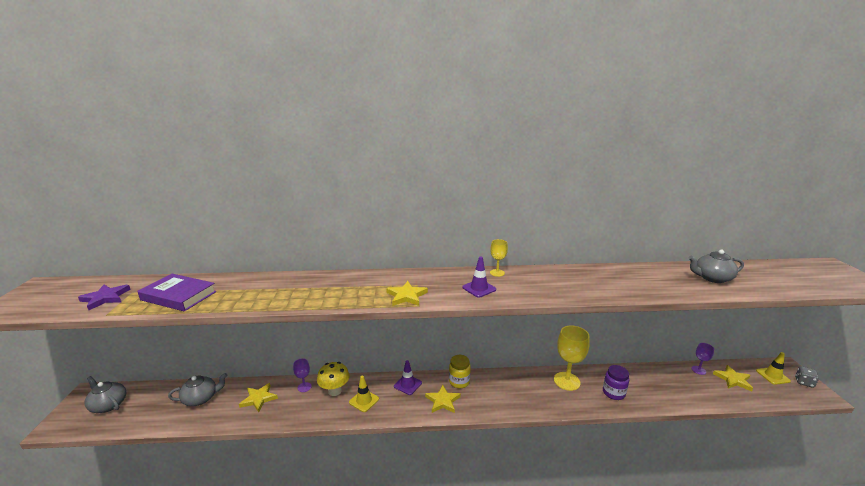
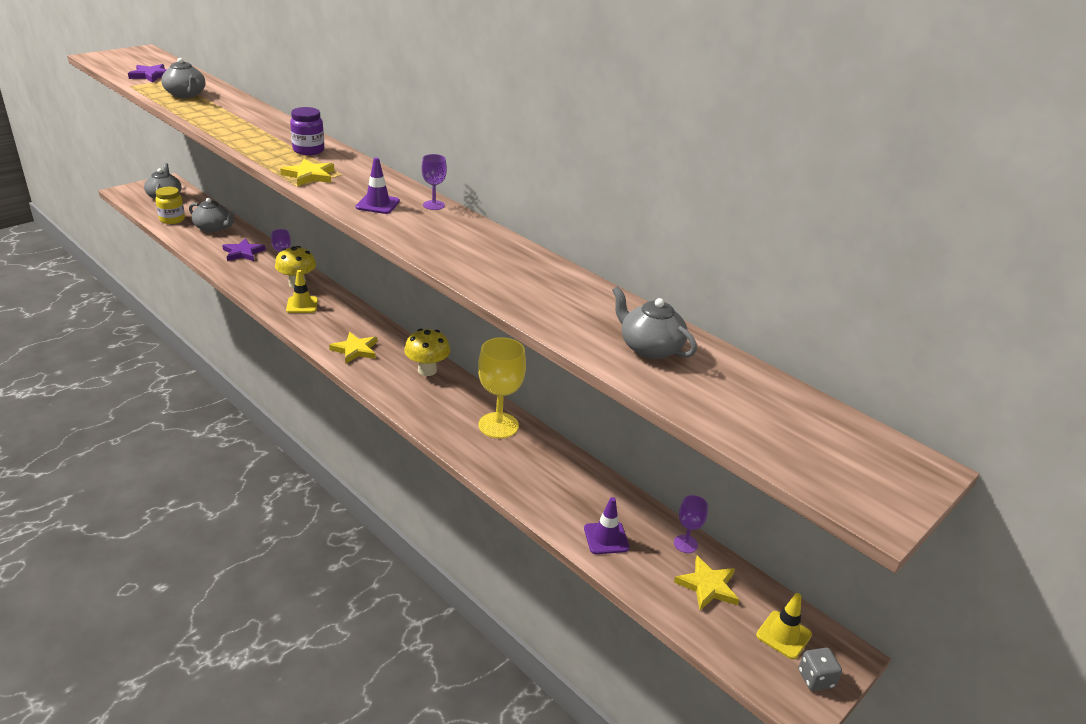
camera: 45 degrees right, 10 degrees up
purple book [137,274,216,311] -> grey teapot [161,58,205,98]
yellow star [239,383,278,412] -> purple star [222,238,266,261]
purple traffic cone [394,360,422,395] -> purple traffic cone moved to [584,497,630,554]
yellow jar [449,355,471,388] -> yellow jar moved to [155,187,185,224]
yellow goblet [490,239,508,277] -> purple goblet [421,154,447,210]
purple jar [603,365,629,400] -> purple jar moved to [290,107,324,155]
none -> yellow mushroom [404,329,450,376]

